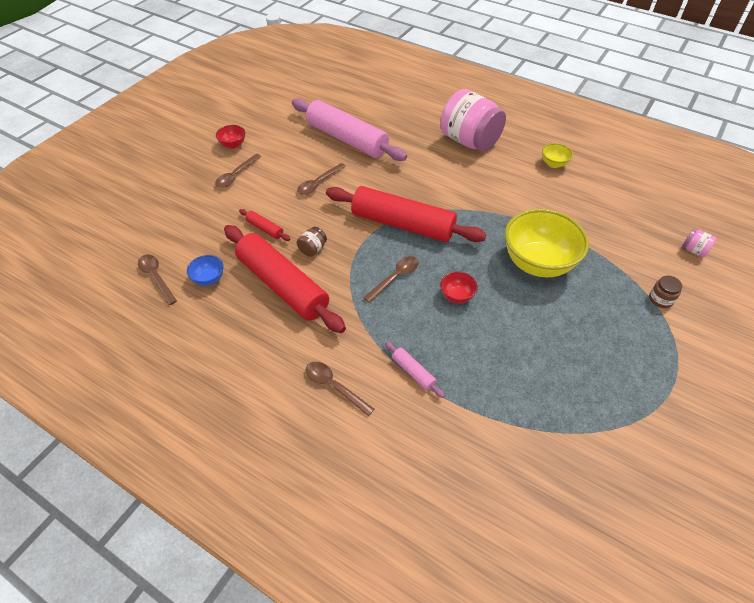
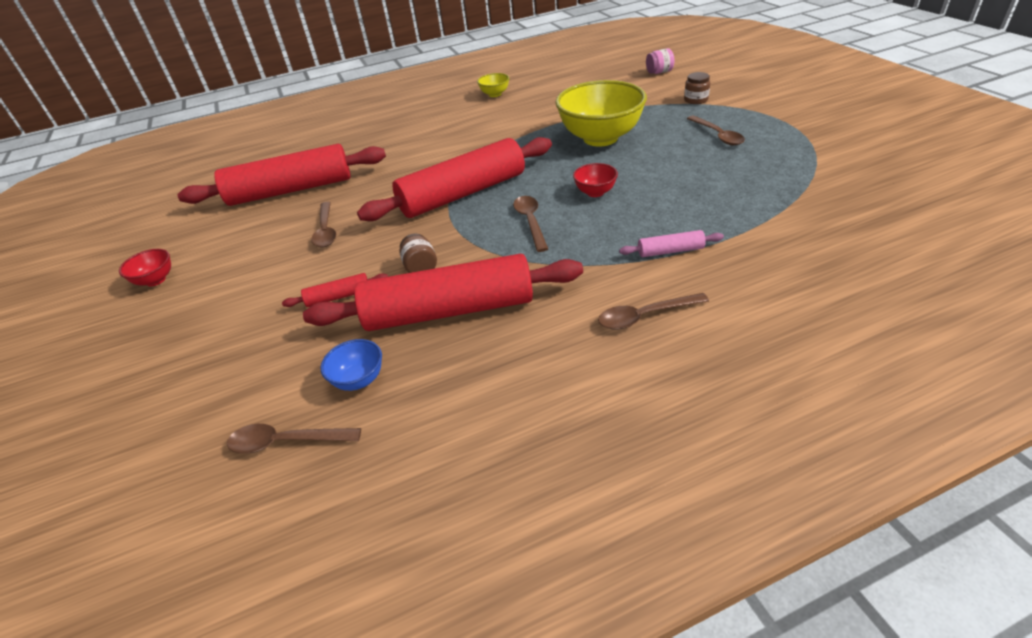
camera: 50 degrees left, 10 degrees down
brown spoon [215,154,261,188] -> brown spoon moved to [687,116,745,145]
pink rolling pin [292,98,407,161] -> red rolling pin [178,144,386,206]
pink jar [440,89,506,151] -> none

